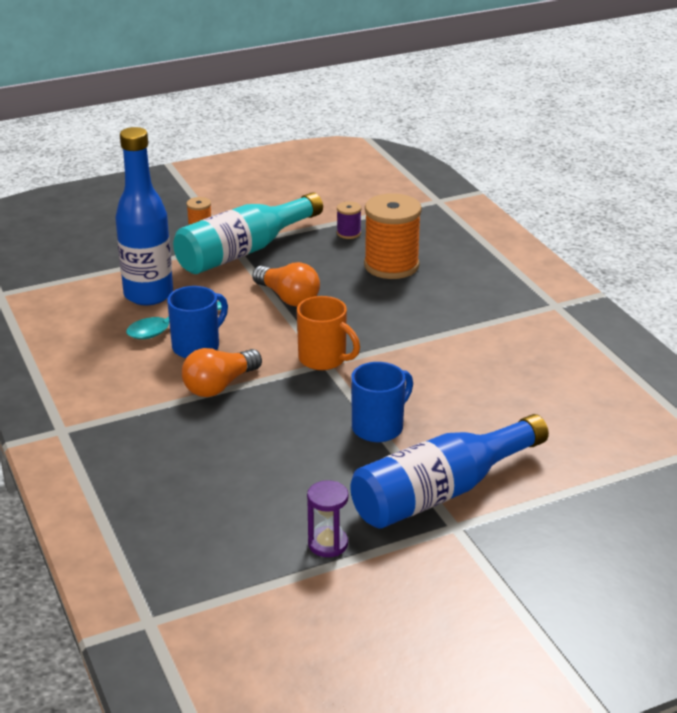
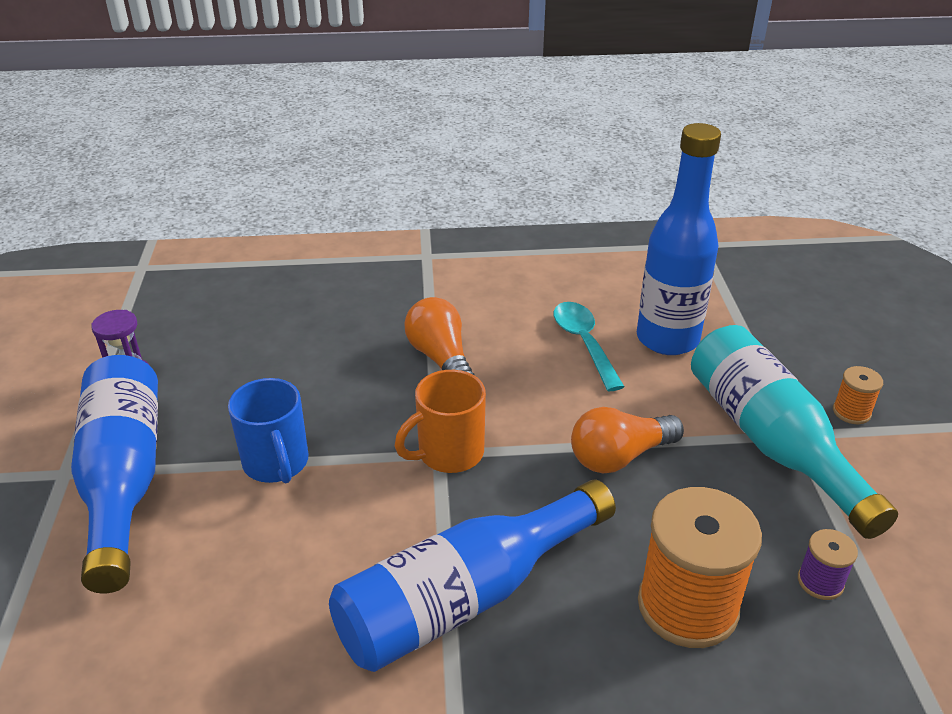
camera: 110 degrees right, 5 degrees up
blue mug [167,286,228,358] -> none
none -> blue bottle [329,479,616,672]

